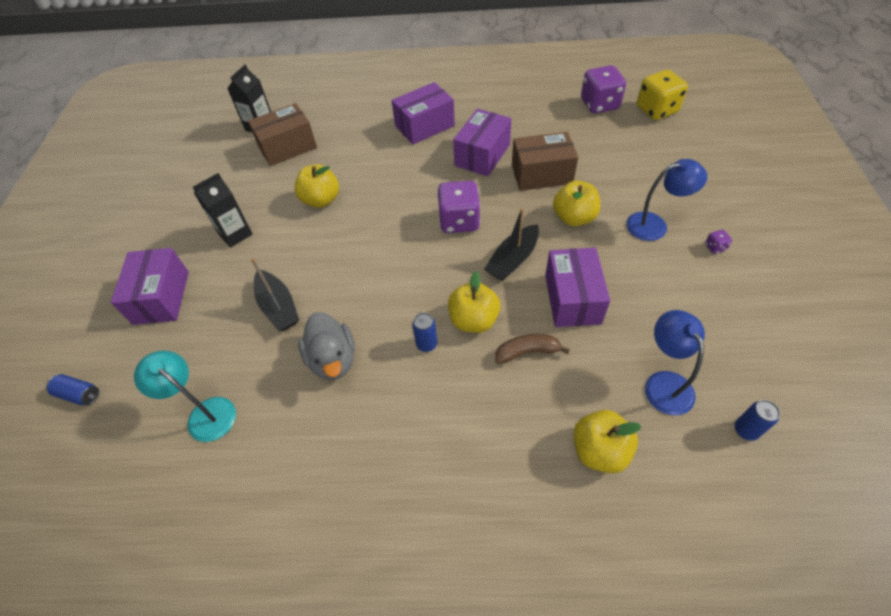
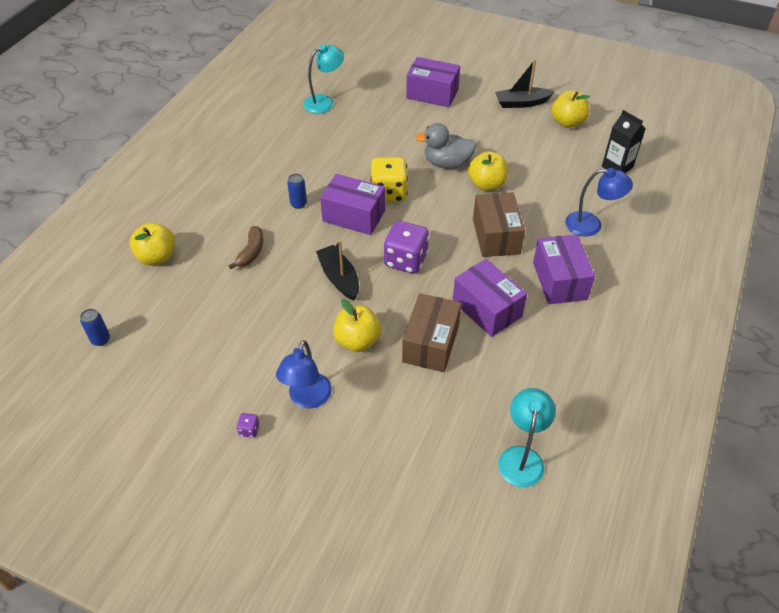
camera: 110 degrees right, 5 degrees down
blue can [46,374,99,405] -> none
black carton [193,173,253,248] -> none
brown box [248,103,317,166] -> brown box moved to [473,192,525,257]
black boat [251,258,299,331] -> black boat moved to [495,59,555,108]
grey duck [298,312,355,380] -> grey duck moved to [415,123,477,169]
yellow apple [448,271,501,333] -> yellow apple moved to [552,91,590,128]
purple box [545,247,610,327] -> purple box moved to [320,174,385,235]
purple dice [581,65,626,114] -> turquoise lamp [498,388,556,487]
yellow dice [637,70,688,120] -> yellow dice moved to [371,157,408,202]
blue lamp [645,310,705,415] -> blue lamp moved to [565,168,633,236]

